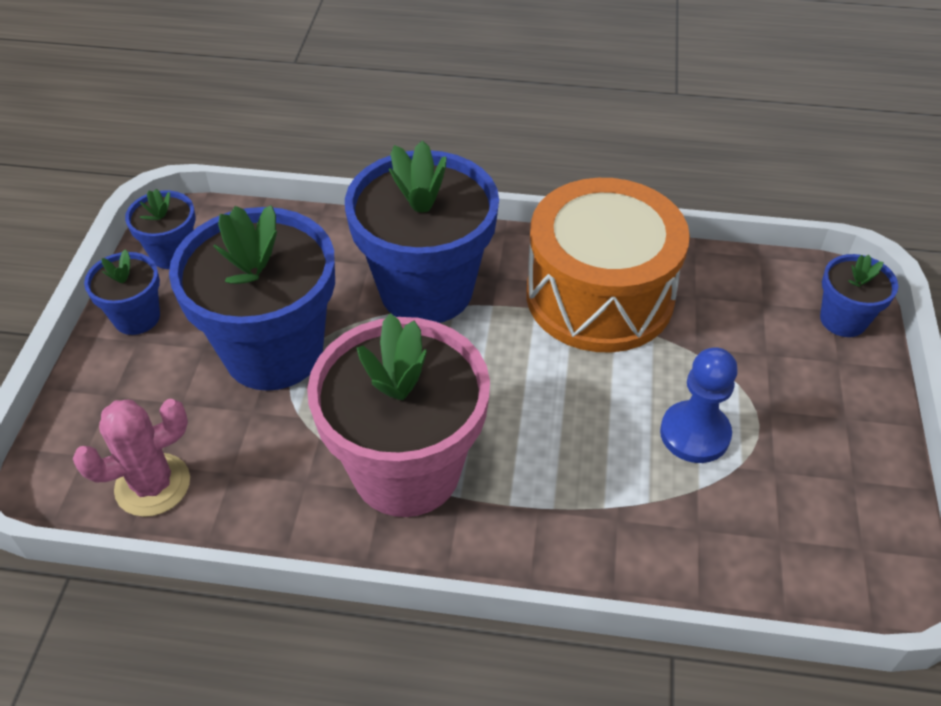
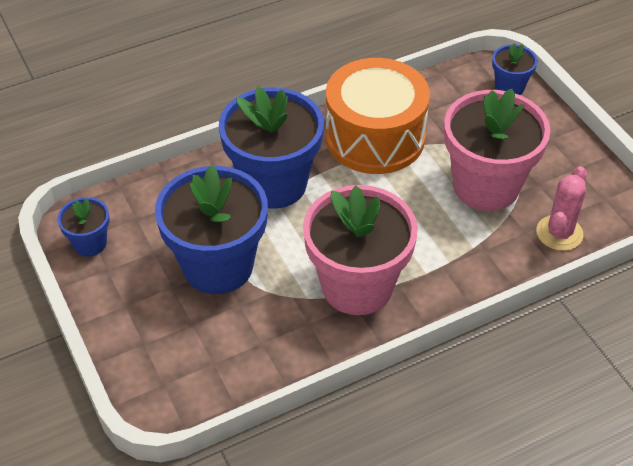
camera: 35 degrees left, 0 degrees up
pink cactus [73,399,190,517] -> pink cactus moved to [536,166,587,251]
blue flower pot [84,249,160,335] -> none
blue pawn [660,347,738,463] -> pink flower pot [444,89,551,211]

